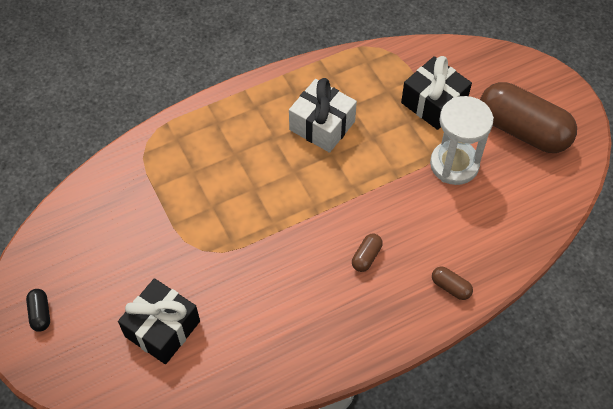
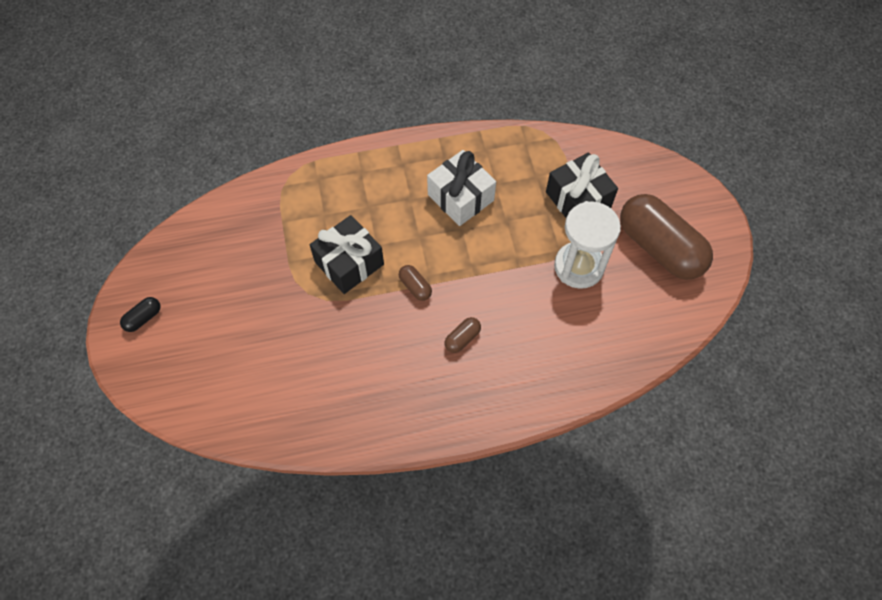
camera: 15 degrees right, 5 degrees up
black capsule [26,289,50,332] -> black capsule turned 45 degrees clockwise [120,297,161,332]
black gift [118,278,200,364] -> black gift moved to [310,215,384,294]
brown capsule [432,266,473,300] -> brown capsule moved to [399,265,432,301]

